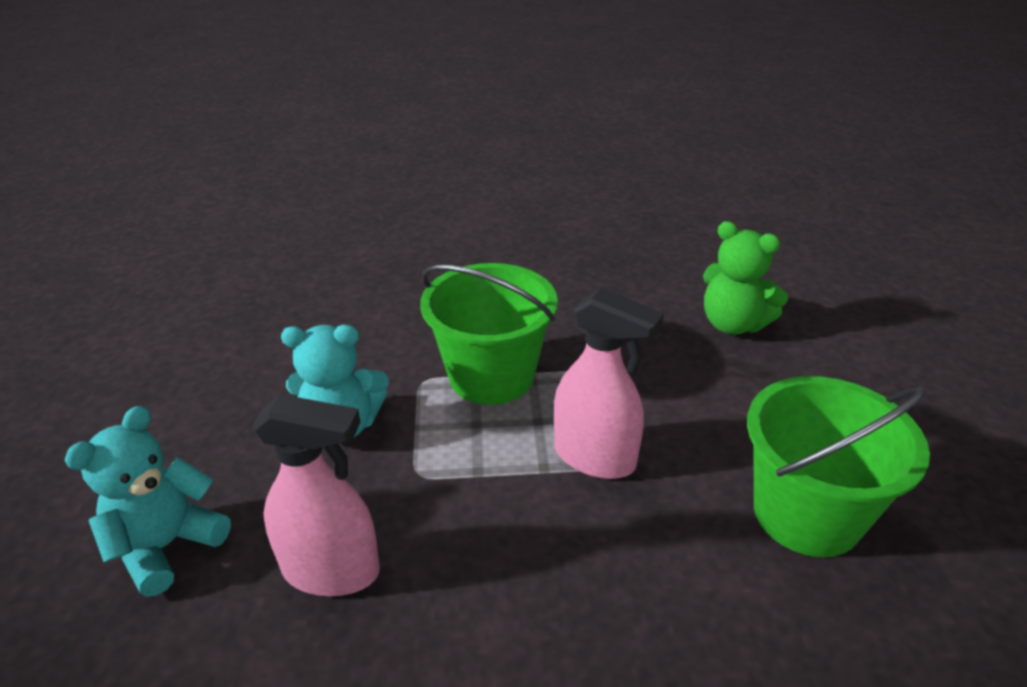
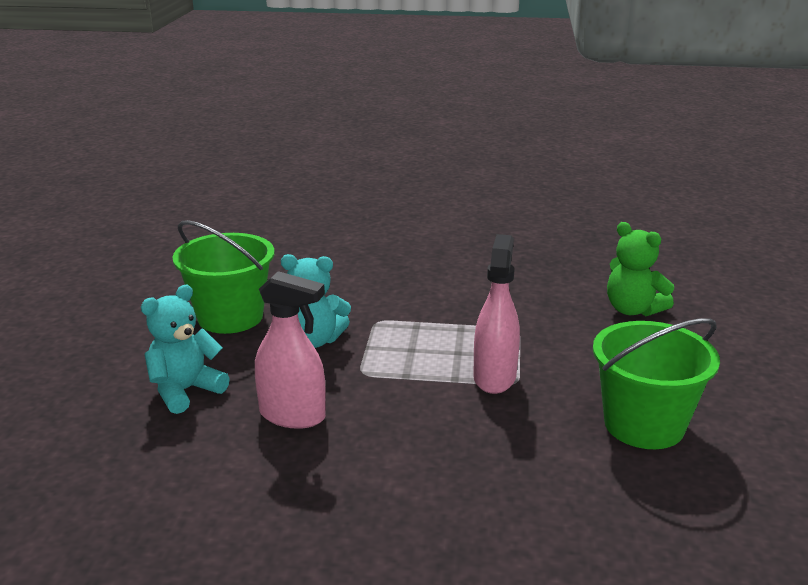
camera: 10 degrees right, 10 degrees down
green bucket [420,263,558,405] -> green bucket moved to [173,220,275,334]
pink spray bottle [554,288,664,479] -> pink spray bottle turned 120 degrees counterclockwise [473,234,520,394]

